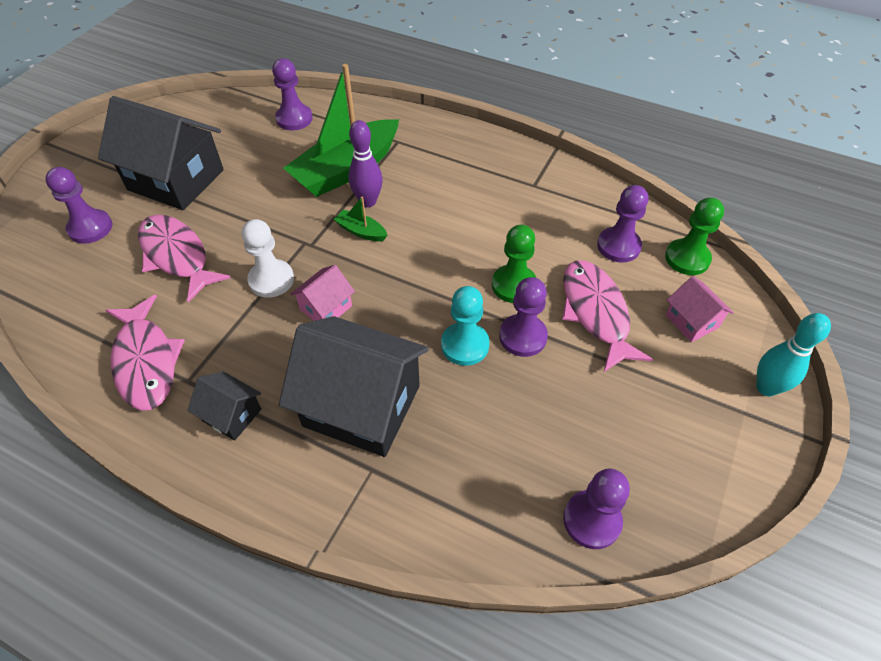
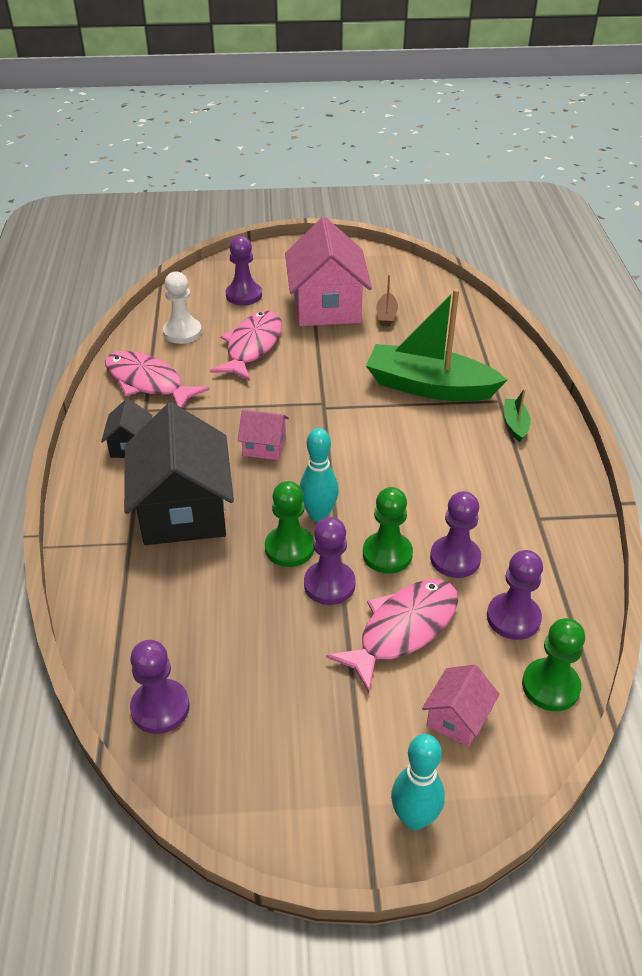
camera: 60 degrees right, 10 degrees down
black house [98,96,224,210] -> pink house [285,217,372,326]
pink fish [106,294,185,411] -> pink fish turned 90 degrees clockwise [105,351,209,408]
white pawn [242,219,294,298] -> white pawn moved to [163,272,202,344]
purple pawn [272,58,313,130] -> purple pawn moved to [430,491,481,578]
green boat [334,197,387,241] -> green boat moved to [504,389,531,442]
purple bowling pin [348,120,383,207] -> none
turquoise pawn [441,286,489,366] -> green pawn [265,481,314,567]
none -> turquoise bowling pin [300,428,339,522]
none -> brown boat [376,274,398,326]

